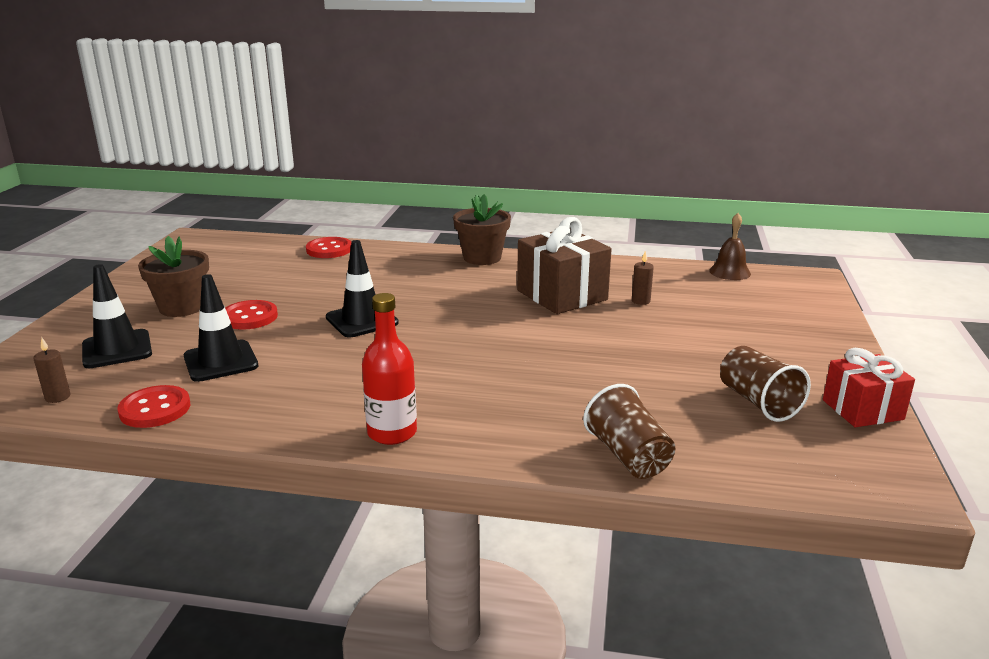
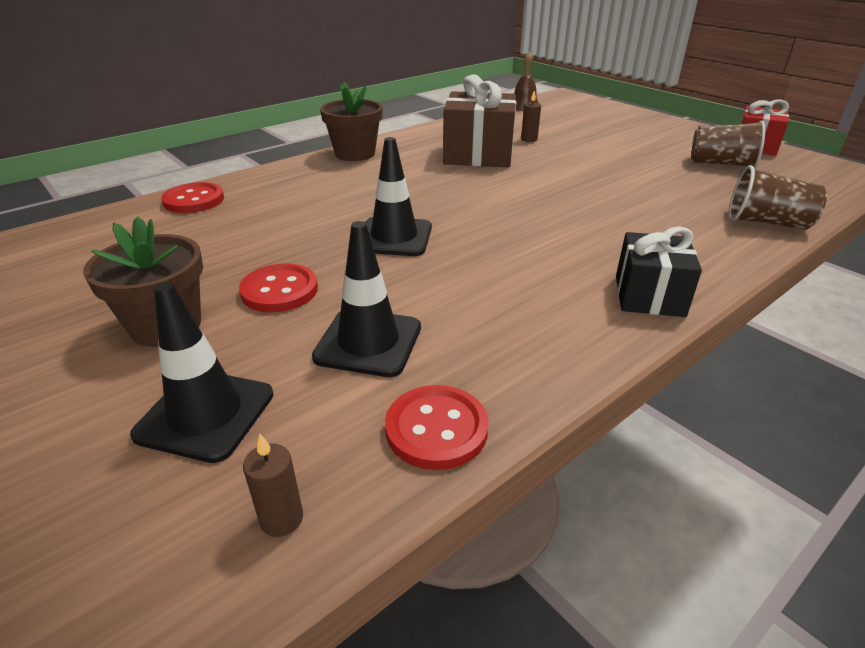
camera: 50 degrees left, 10 degrees up
red bottle [362,293,417,445] -> black gift [616,226,702,317]

